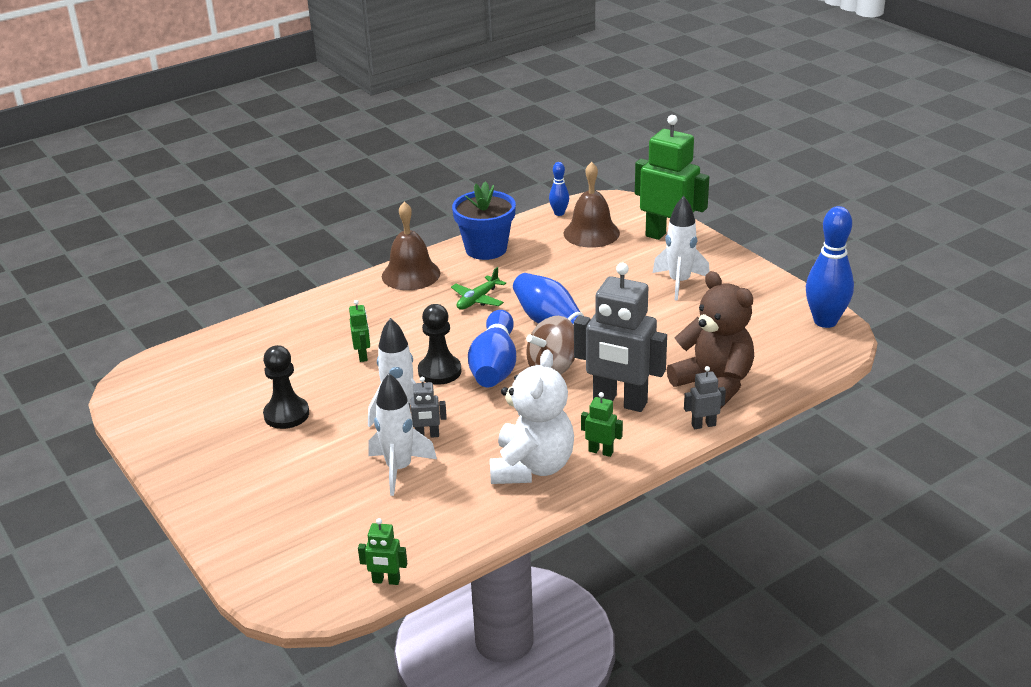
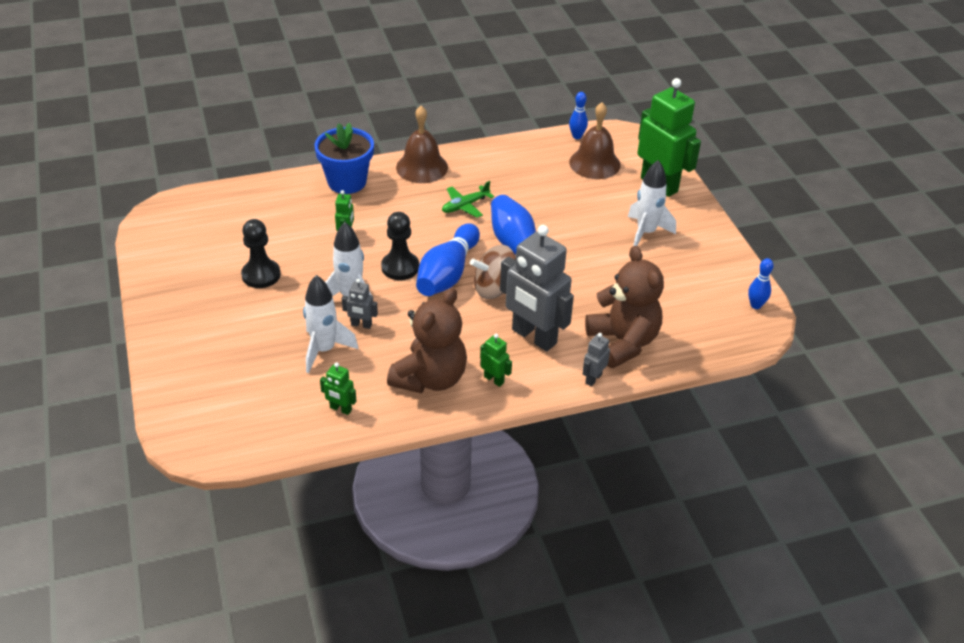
camera: 15 degrees right, 10 degrees up
green robot [358,518,407,585] -> green robot moved to [320,362,356,415]
blue flower pot [452,181,516,260] -> blue flower pot moved to [314,123,374,194]
white teddy bear [490,350,574,484] -> brown teddy bear [387,288,467,393]
grey robot [684,366,726,429] -> grey robot turned 60 degrees counterclockwise [583,333,610,386]
blue bowling pin [806,206,854,328] -> blue bowling pin [748,258,774,309], size x0.51

